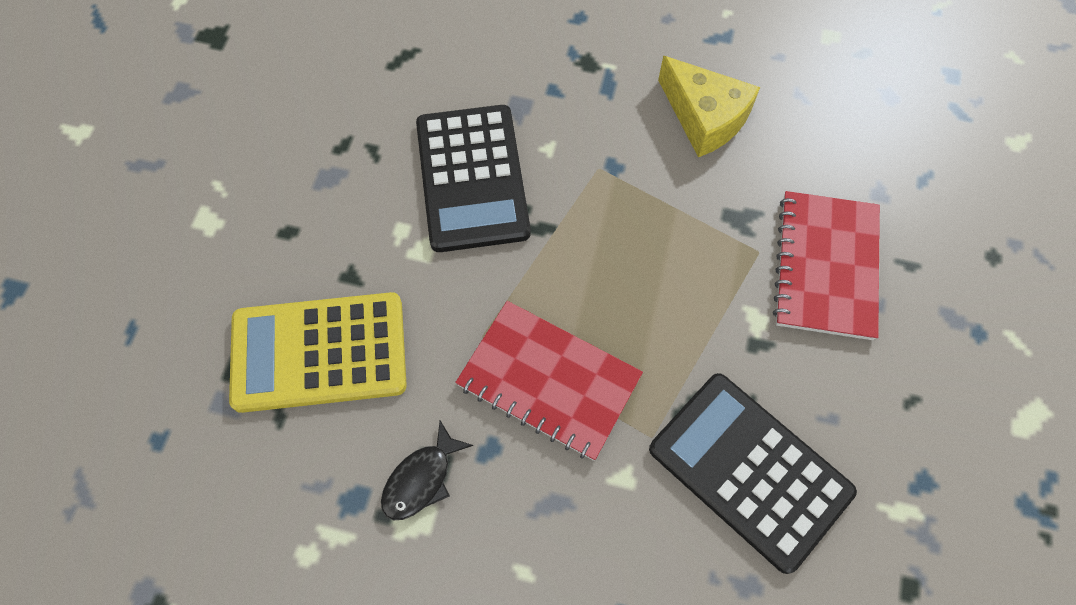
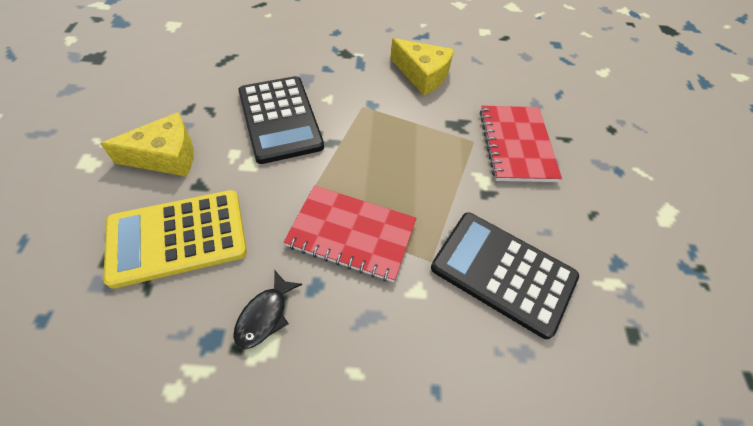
camera: 15 degrees left, 10 degrees down
none -> yellow cheese [100,112,193,177]

